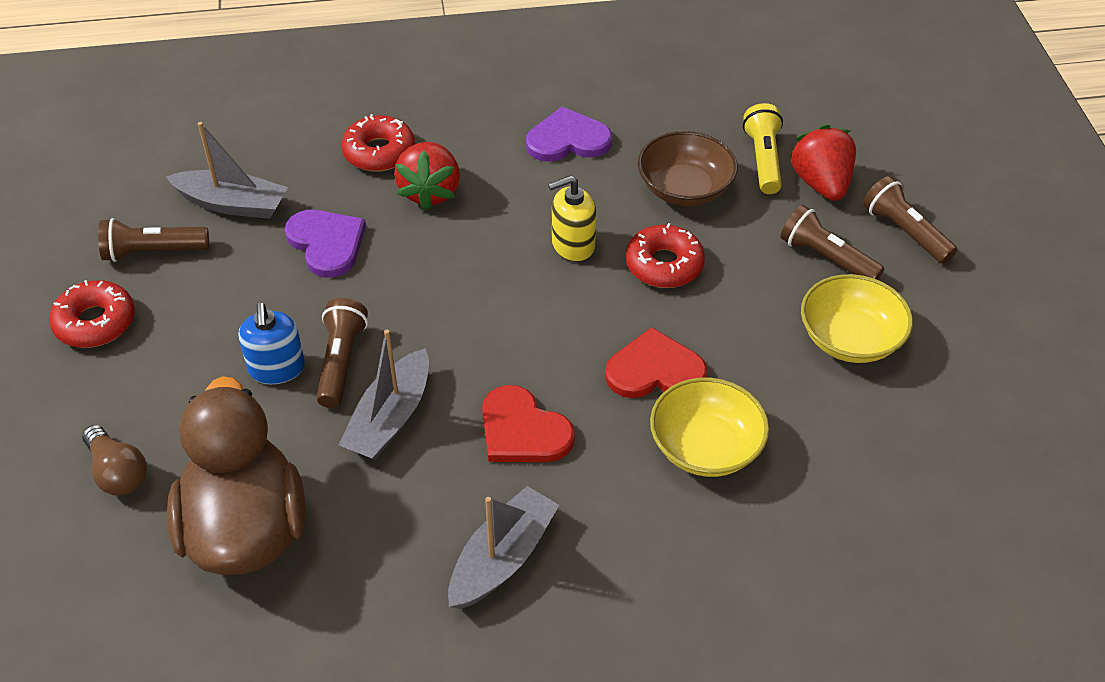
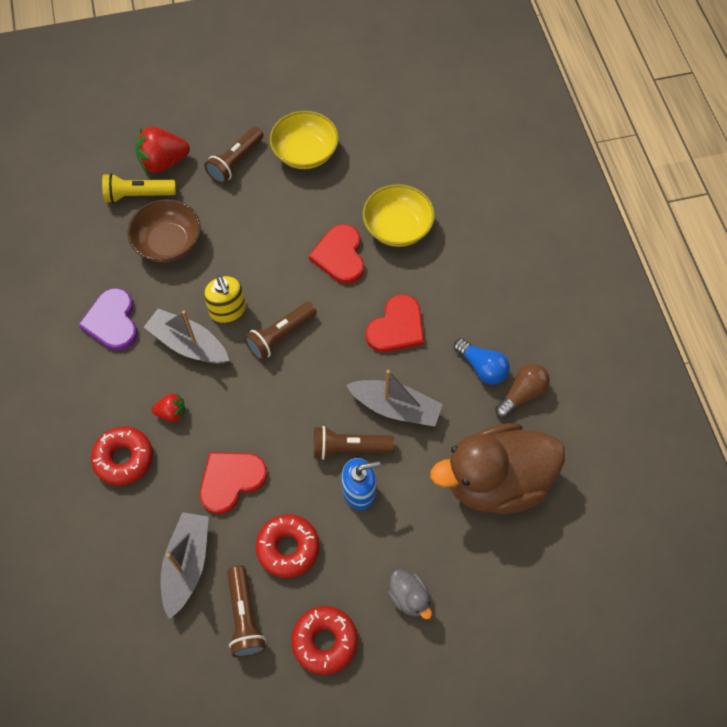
camera: 95 degrees left, 15 degrees up
brown light bulb [82,425,147,496] -> brown light bulb moved to [495,363,550,418]
purple heart [285,210,366,278] -> red heart [200,452,267,514]
red strawberry [394,142,460,211] -> red strawberry [152,393,185,422], size x0.56
grey boat [448,486,559,609] -> grey boat moved to [144,309,229,364]
red donut [625,223,705,288] -> red donut moved to [256,514,319,578]
brown flashlight [863,176,957,264] -> brown flashlight moved to [244,302,317,360]
none -> grey duck [388,569,432,619]
none -> blue light bulb [454,338,510,385]

